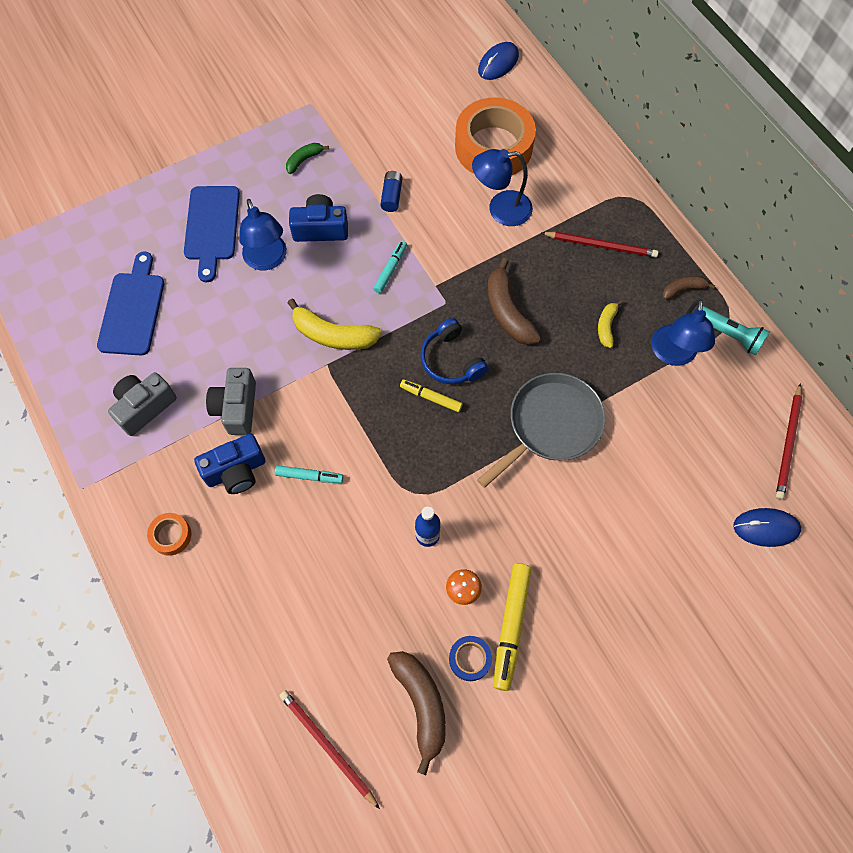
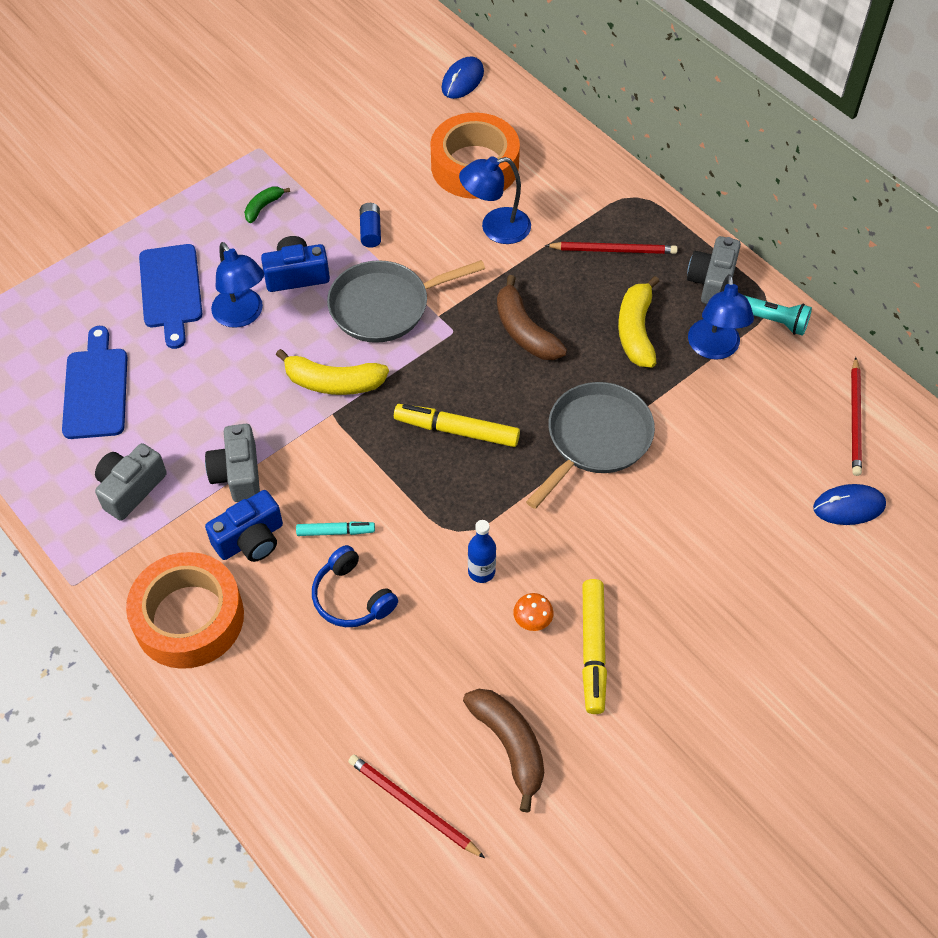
camera: 10 degrees left, 10 degrees down
orange tape [147,513,191,556] -> orange tape [126,552,244,669], size x2.35
turquoise marker [373,241,407,293] -> grey pan [327,260,485,343]
yellow marker [400,379,463,412] -> yellow marker [394,404,520,447], size x1.70
blue headphones [420,318,489,384] -> blue headphones moved to [312,545,398,627]
blue tape [449,636,492,681] -> none
yellow banana [598,300,623,348] -> yellow banana [618,276,660,367], size x1.81
brown banana [662,276,715,300] -> grey camera [687,236,741,304]

